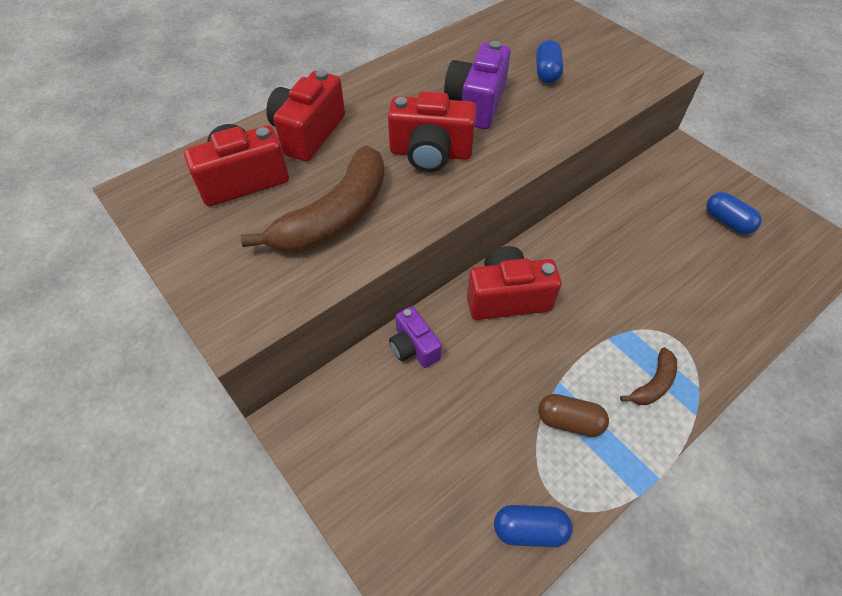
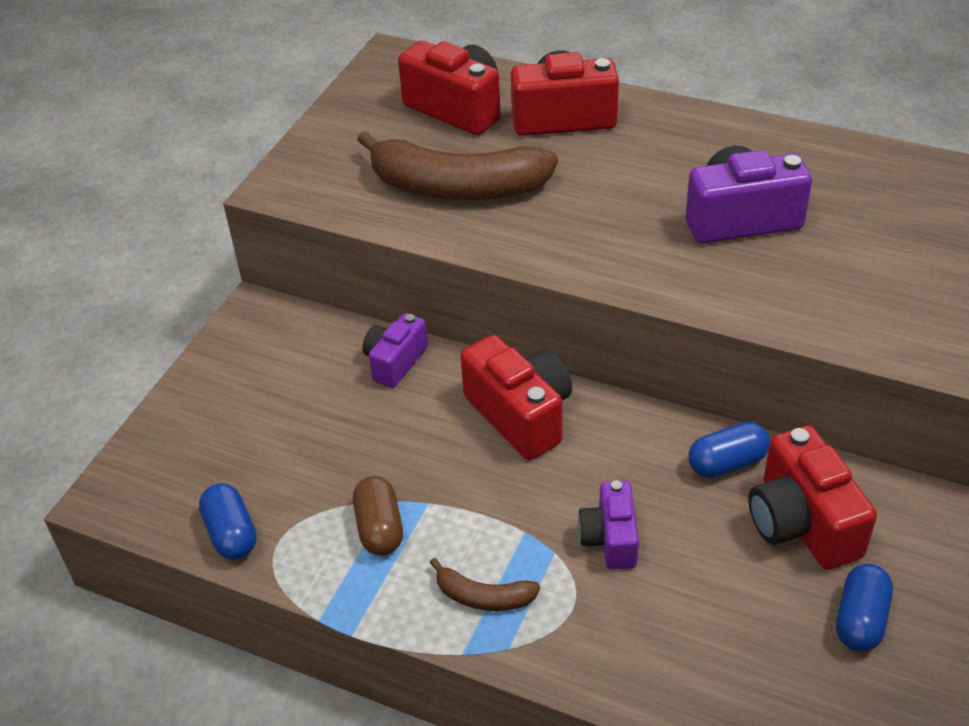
camera: 65 degrees right, 10 degrees down
red camera [388,91,477,172] -> red camera moved to [748,425,877,570]
blue capsule [536,40,563,83] -> blue capsule moved to [688,422,770,478]
none -> purple camera [578,481,639,569]

